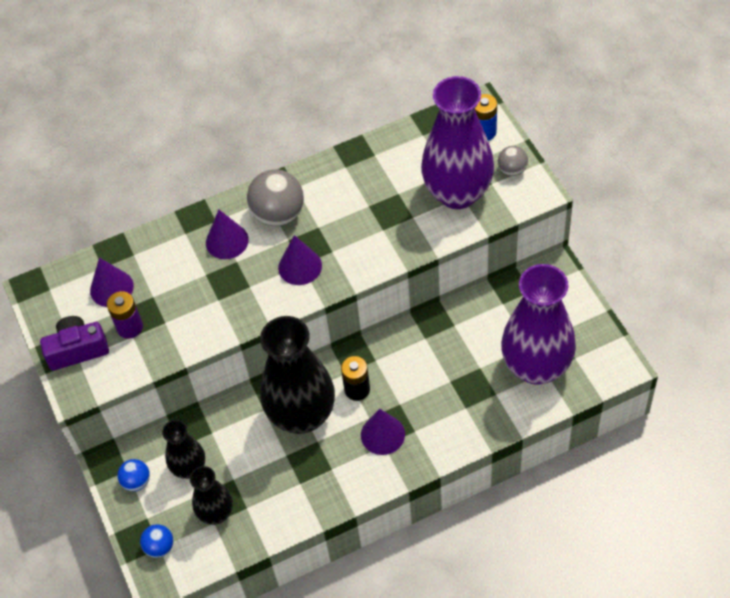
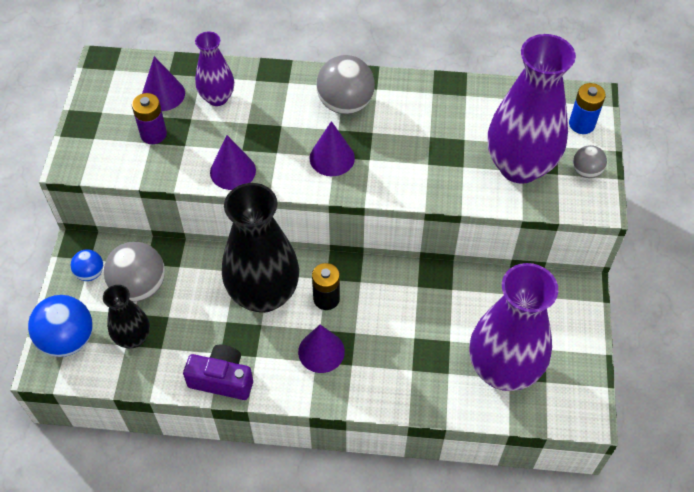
camera: 25 degrees right, 0 degrees up
purple camera [40,316,109,370] -> purple camera moved to [183,344,253,400]
blue ball [140,524,173,558] -> blue ball [28,295,93,357], size x1.85
black vase [162,420,205,479] -> grey ball [104,242,165,302]
purple cone [206,210,249,259] -> purple cone moved to [210,135,256,190]
none -> purple vase [195,31,234,106]

